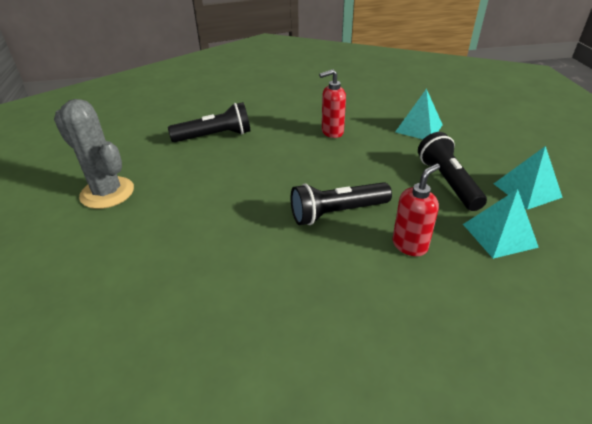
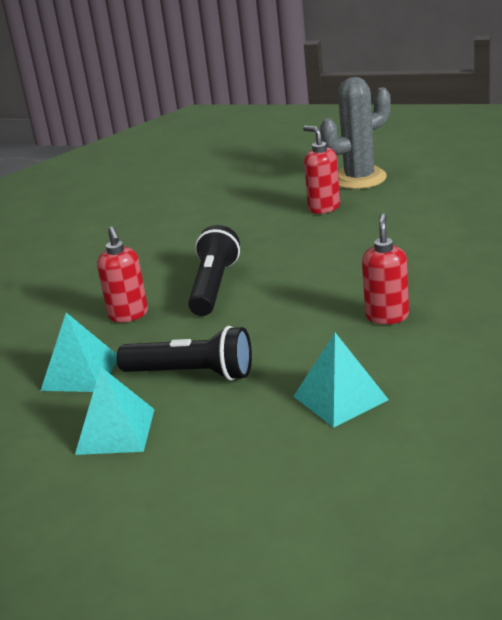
camera: 120 degrees right, 10 degrees down
black flashlight [168,102,250,142] -> none
none -> red soap dispenser [303,126,340,214]

